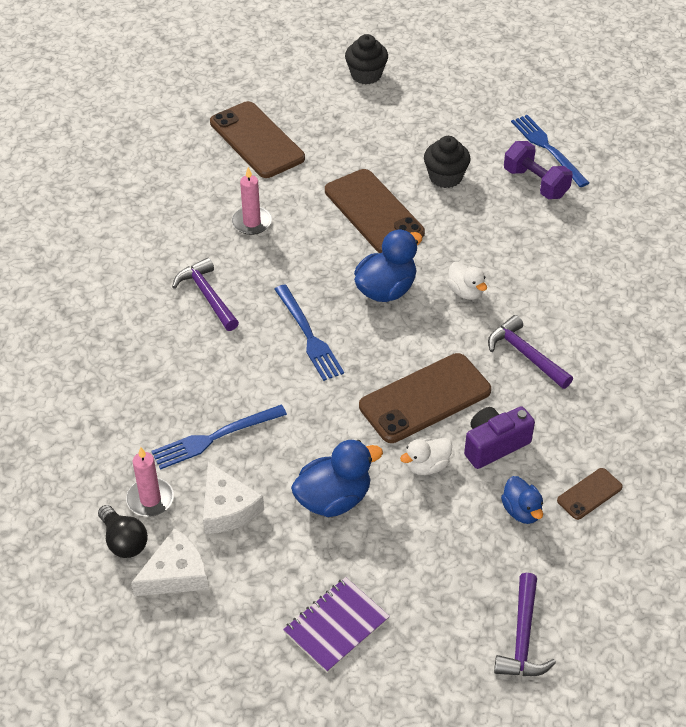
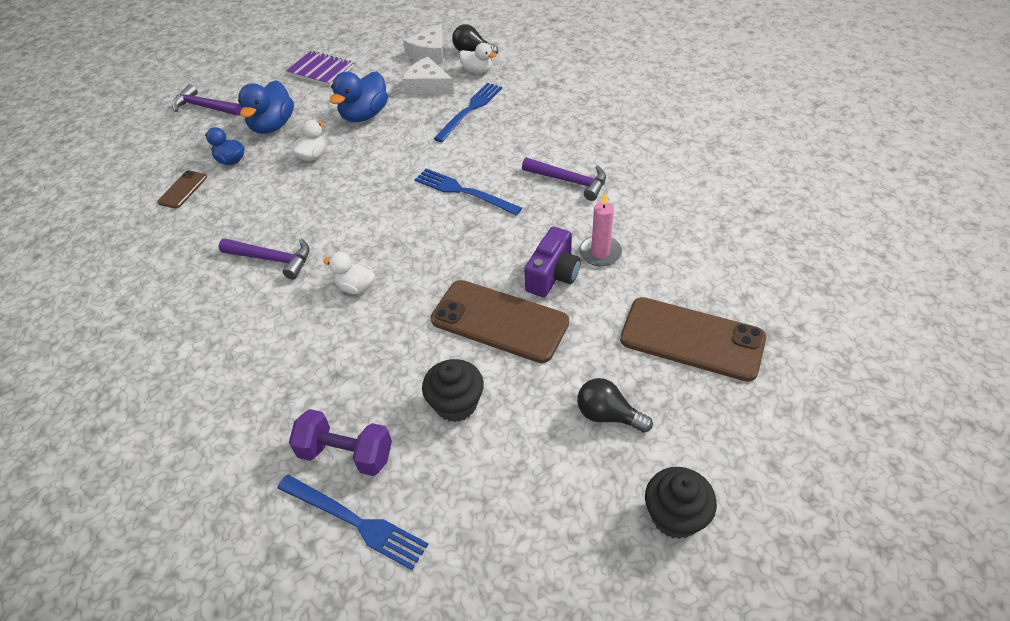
camera: 150 degrees right, 0 degrees up
pink candle [126,447,174,517] -> white duck [459,43,497,74]
purple notebook [283,577,390,673] -> purple notebook turned 75 degrees counterclockwise [286,51,354,86]
blue duck [354,229,422,302] -> blue duck moved to [238,80,294,134]
brown phone [359,353,491,443] -> none
purple camera [464,406,535,469] -> purple camera moved to [525,227,581,297]
purple hammer [494,573,556,676] -> purple hammer turned 45 degrees counterclockwise [172,84,242,116]
none -> black light bulb [577,378,653,433]

